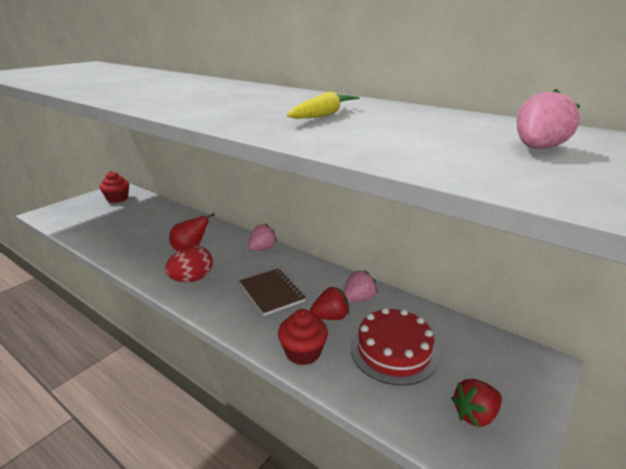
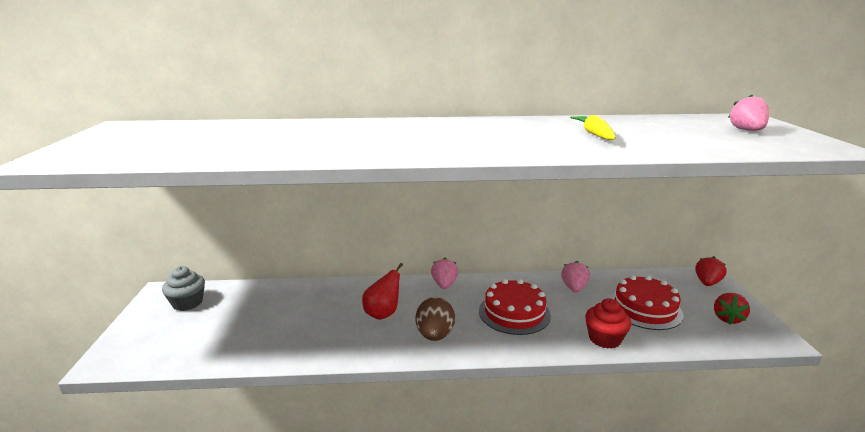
camera: 40 degrees left, 5 degrees down
red cupcake [99,171,129,203] -> grey cupcake [162,266,205,311]
red egg [165,245,213,282] -> brown egg [416,297,455,341]
brown notebook [239,269,305,316] -> red cake [479,279,551,335]
red strawberry [310,287,349,320] -> red strawberry moved to [695,256,727,286]

